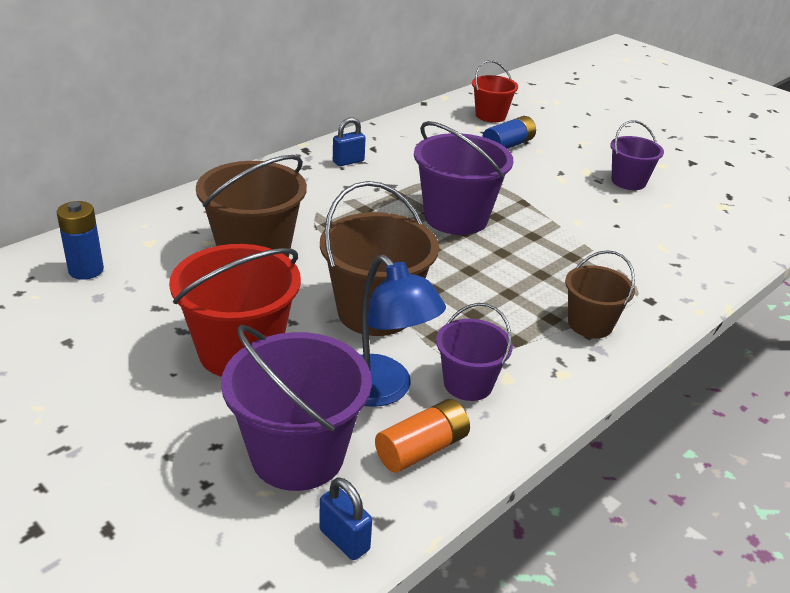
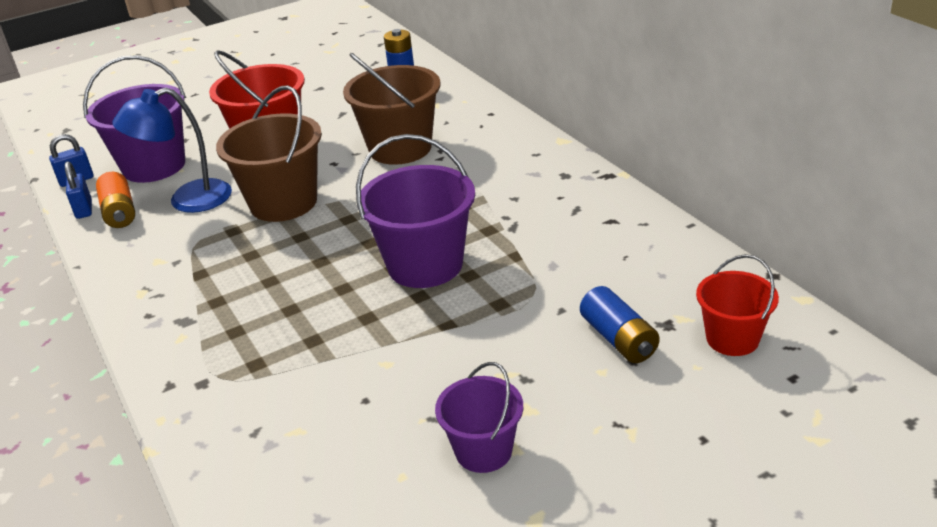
camera: 110 degrees right, 0 degrees up
blue padlock [333,117,366,166] -> blue padlock moved to [65,161,92,219]
purple bucket [436,303,513,401] -> none
brown bucket [565,250,635,338] -> none

